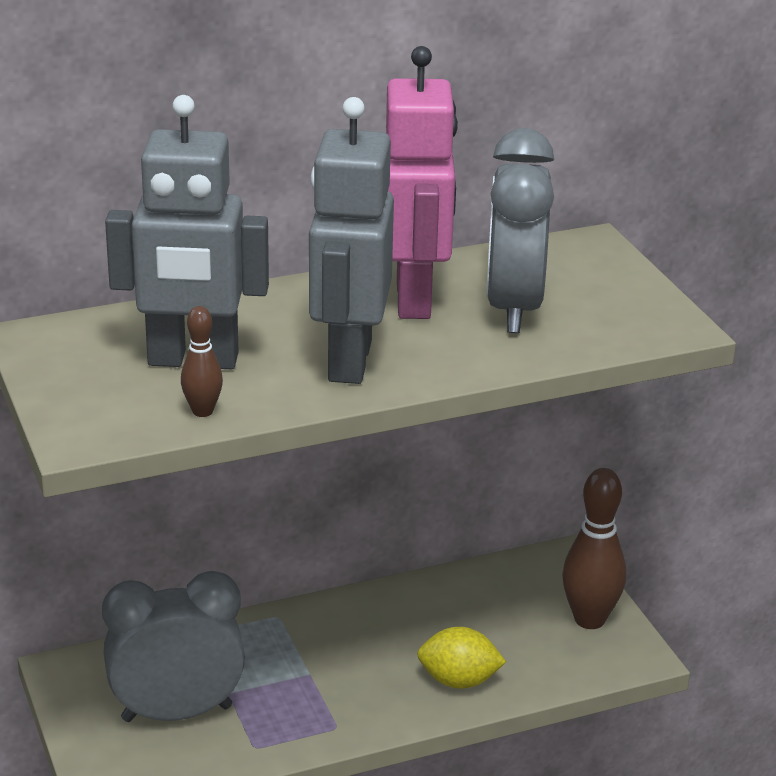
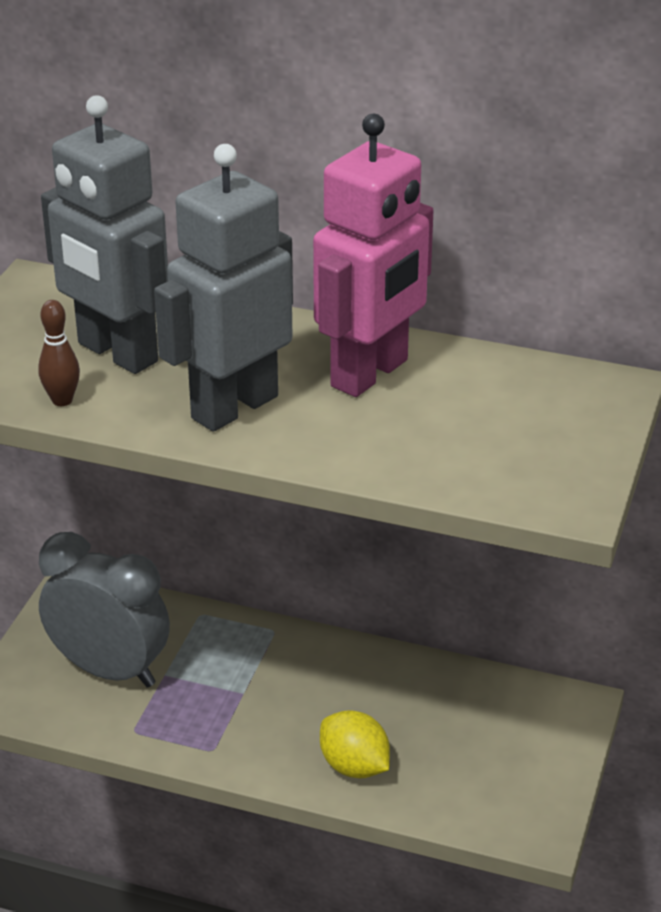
camera: 40 degrees right, 5 degrees up
grey clock [486,128,554,333] -> none
brown bowling pin [562,468,626,629] -> none

